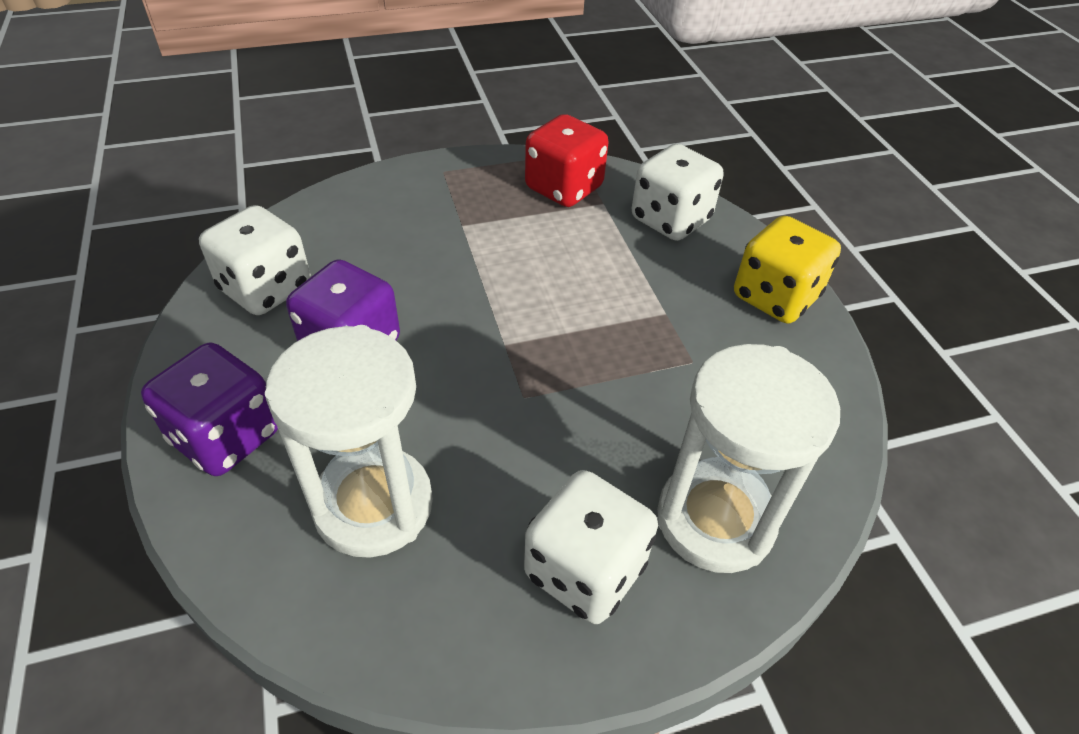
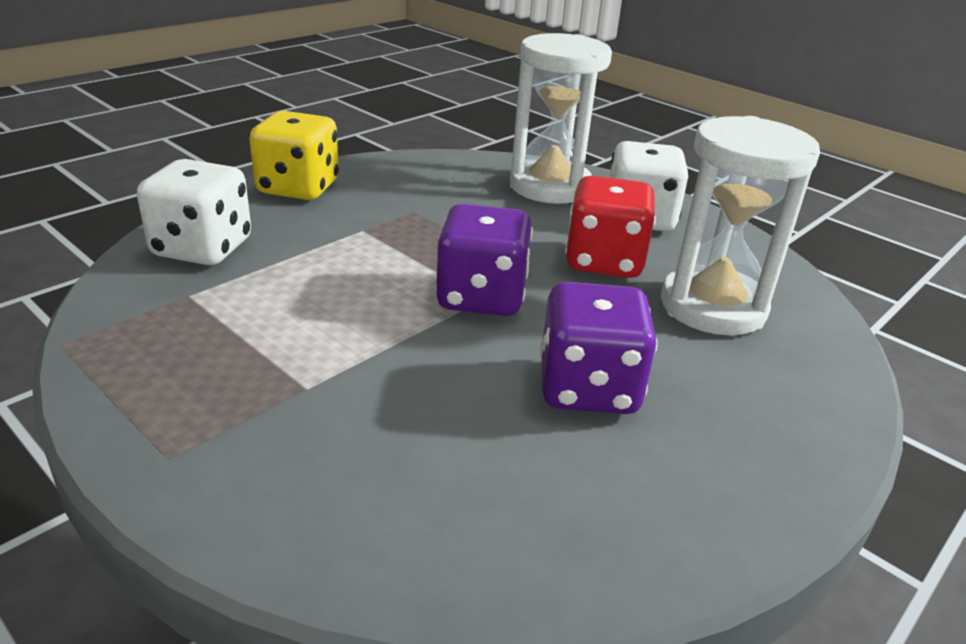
camera: 120 degrees left, 15 degrees down
purple dice [141,343,278,476] -> purple dice moved to [435,204,533,316]
white dice [199,205,311,315] -> none
red dice [525,114,609,207] -> red dice moved to [565,176,656,278]

